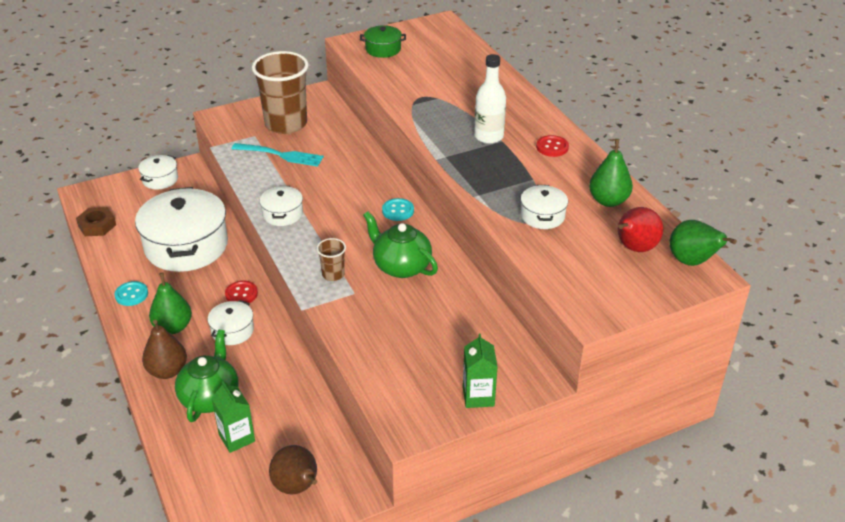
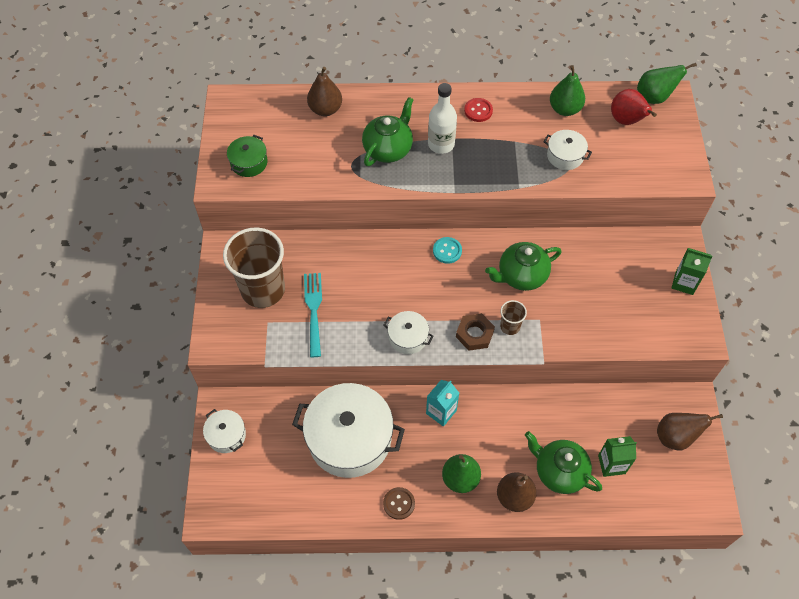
camera: 65 degrees left, 20 degrees up
brown nut [76,207,116,236] -> brown nut moved to [456,313,495,351]
turquoise button [115,281,148,306] -> brown button [383,487,415,520]
white pot [208,300,254,345] -> none
red button [225,281,258,303] -> turquoise carton [426,380,459,427]
turquoise fork [232,143,324,167] -> turquoise fork turned 45 degrees counterclockwise [304,273,322,357]
none -> brown pear [307,67,342,116]
none -> green teapot [362,97,414,166]

